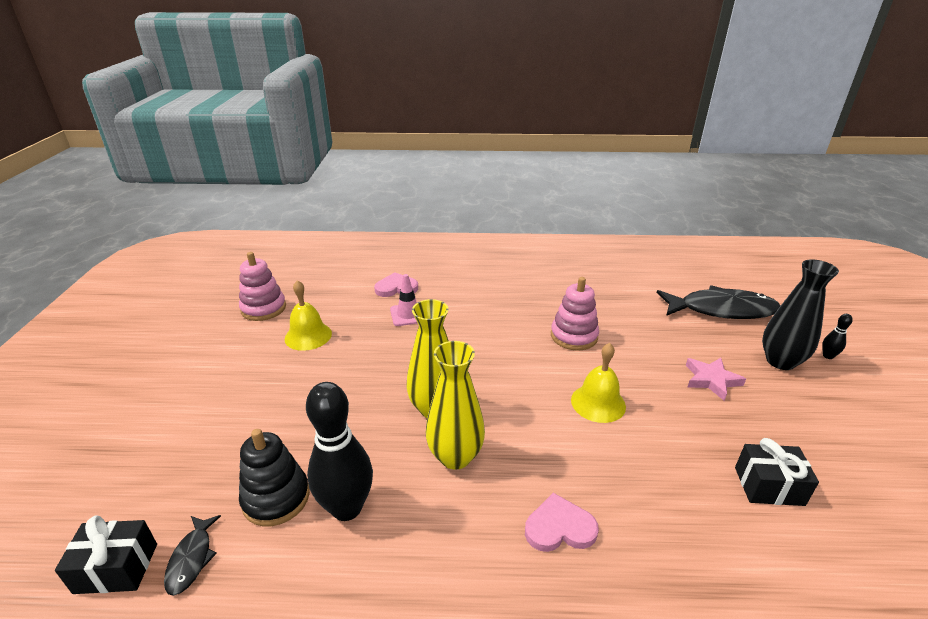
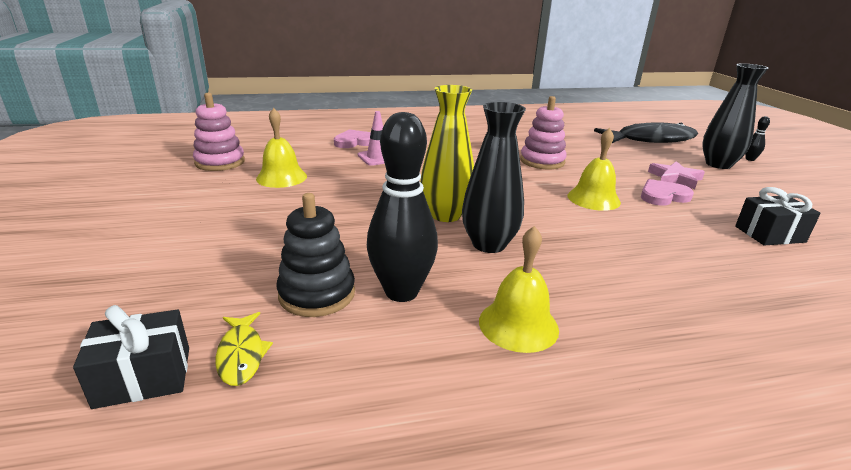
camera: 15 degrees left, 5 degrees down
black fish [164,515,221,596] -> yellow fish [216,312,273,386]
yellow vase [426,341,485,470] -> black vase [462,102,526,253]
pink heart [525,493,599,552] -> pink heart moved to [641,179,694,206]
none -> yellow bell [479,226,559,353]

